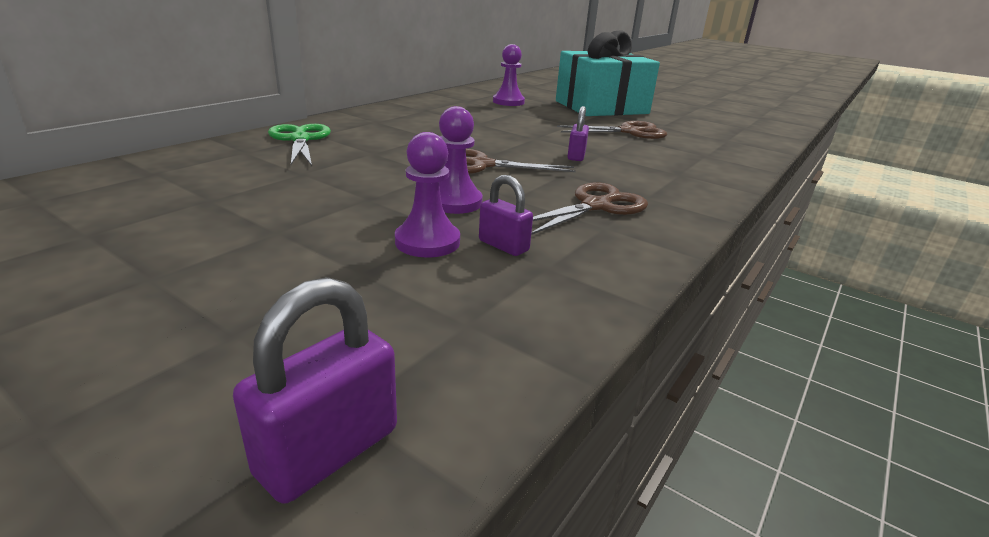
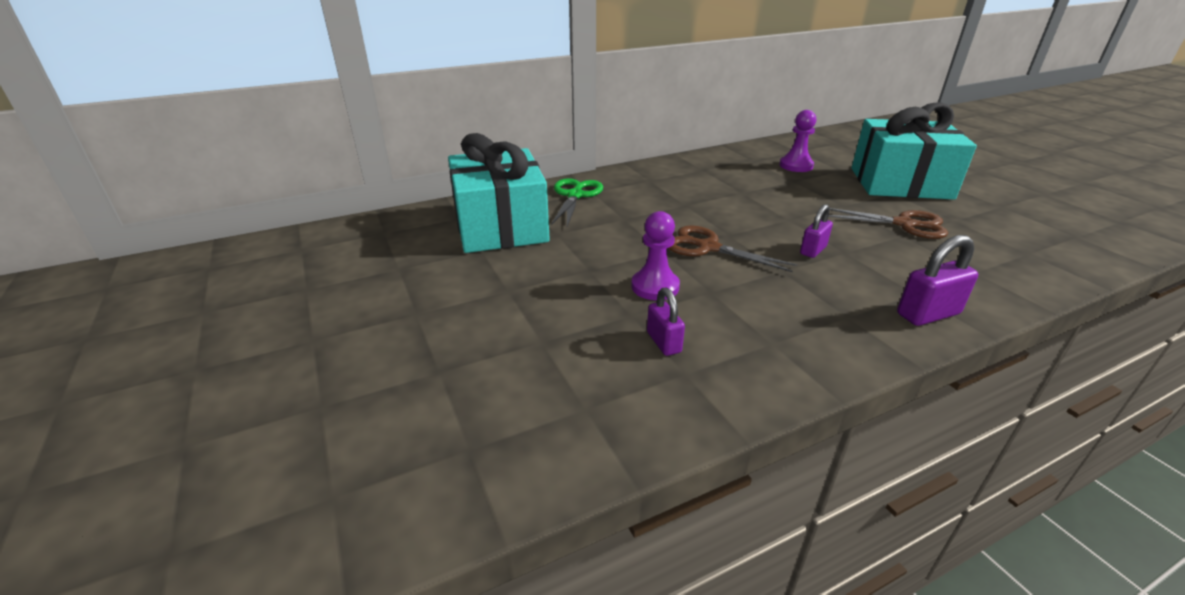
camera: 30 degrees right, 5 degrees up
purple padlock [233,277,397,504] -> purple padlock moved to [897,235,978,326]
purple pawn [395,132,460,258] -> none
brown scissors [531,182,648,235] -> none
none -> turquoise gift [448,133,550,253]

